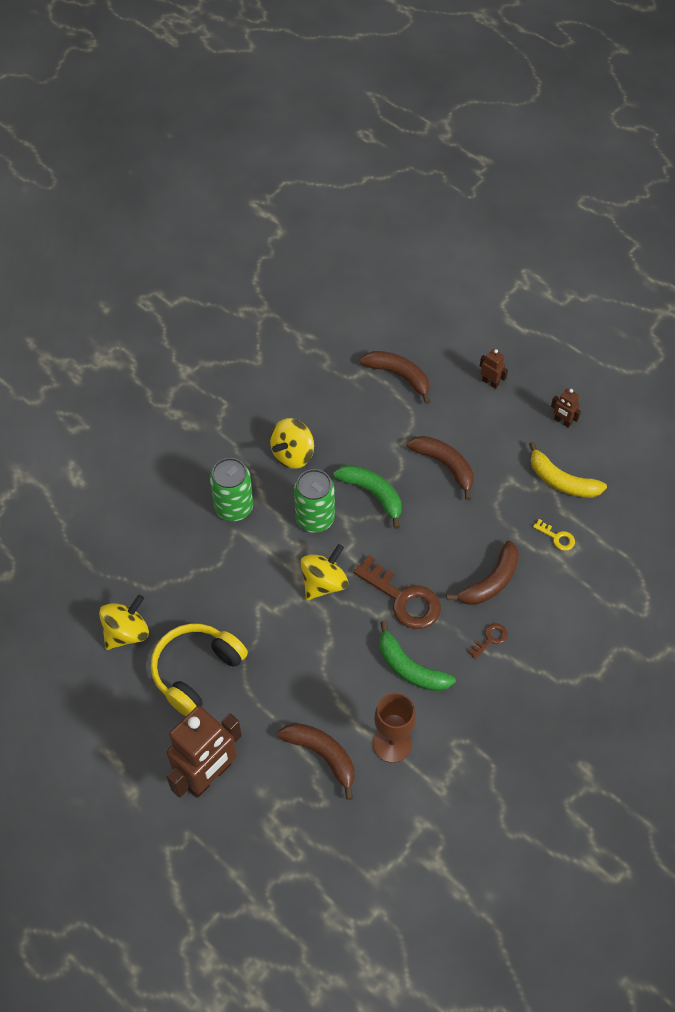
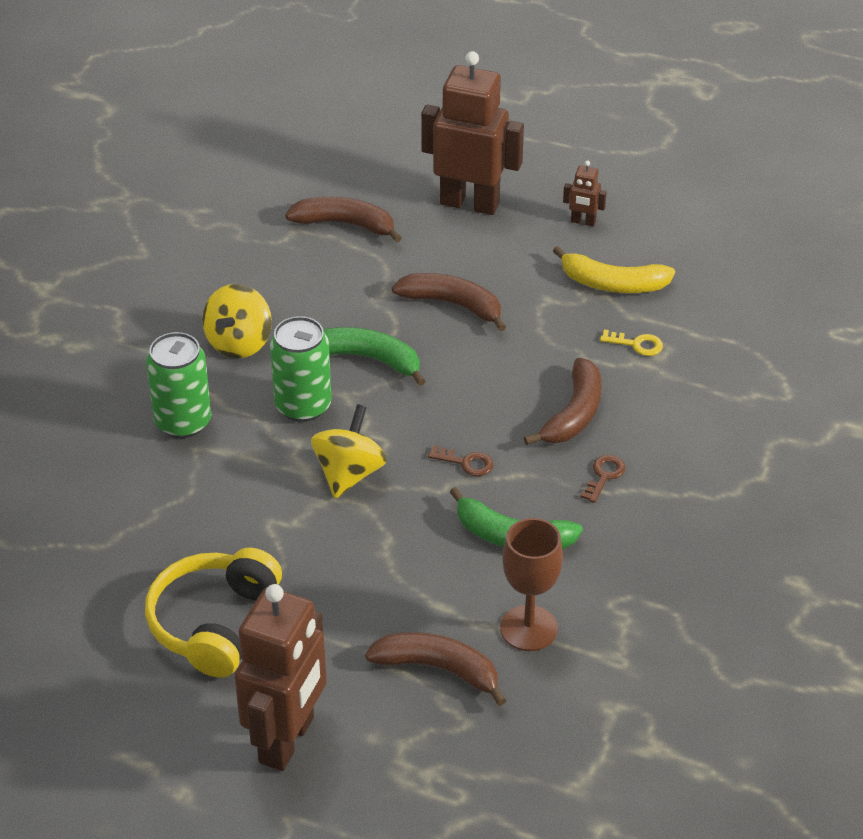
camera: 20 degrees left, 15 degrees down
yellow spinning top [99,595,149,650] -> none
brown key [353,556,441,629] -> brown key [428,445,493,476], size x0.47
brown robot [480,349,508,389] -> brown robot [421,51,524,215], size x2.40

